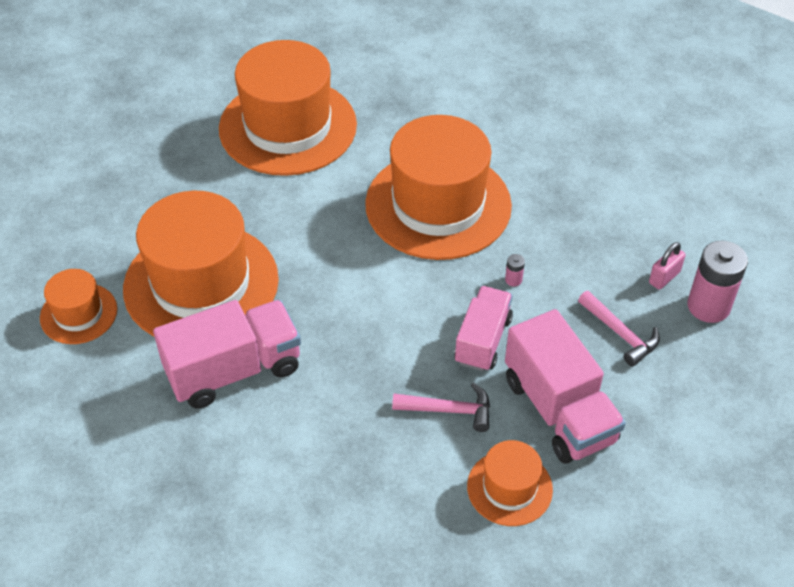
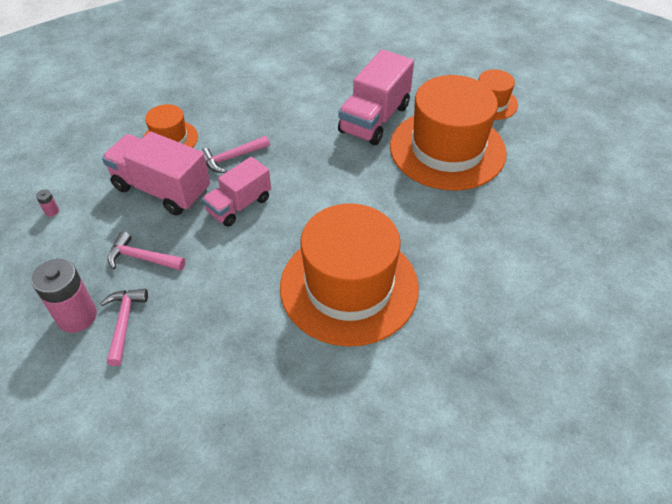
camera: 145 degrees right, 0 degrees up
orange hat [219,40,357,176] -> none
pink truck [454,286,513,371] -> pink truck turned 60 degrees clockwise [202,157,271,227]
pink battery [505,254,525,287] -> pink battery moved to [36,189,59,217]
pink padlock [649,242,686,290] -> pink hammer [100,289,148,366]

